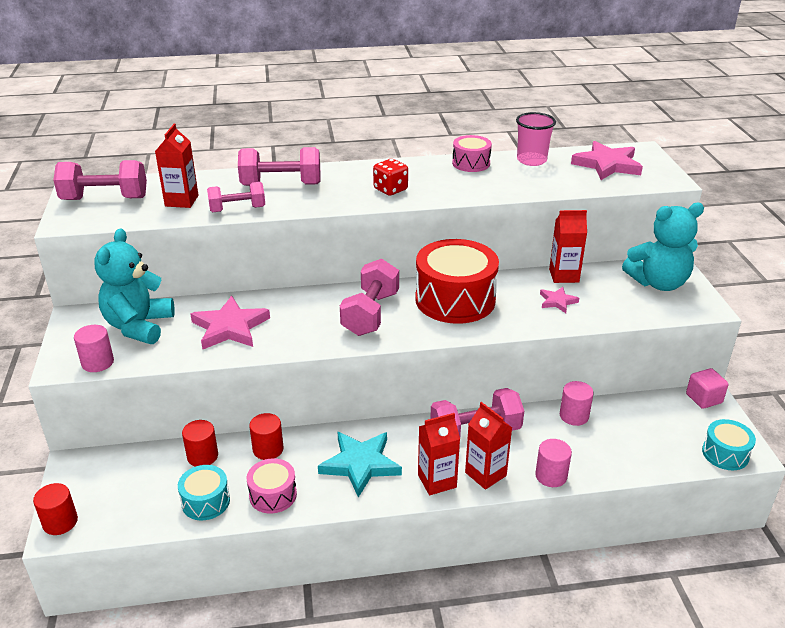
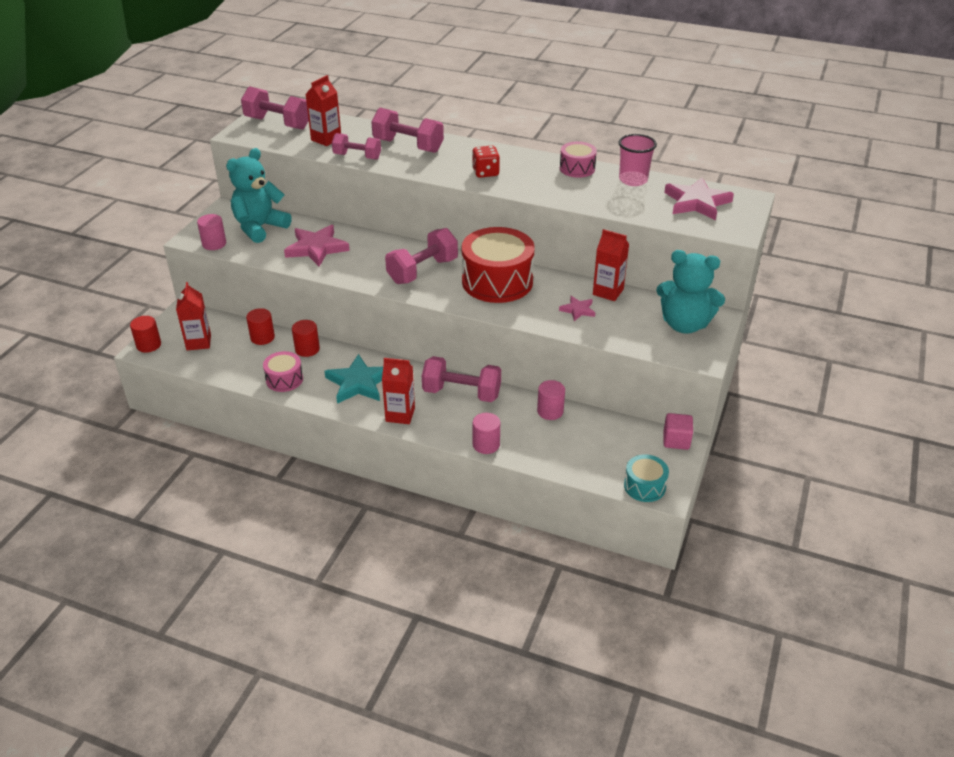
camera: 30 degrees right, 5 degrees up
turquoise drum [178,465,230,520] -> none
red carton [465,402,512,490] -> red carton moved to [176,282,211,350]

